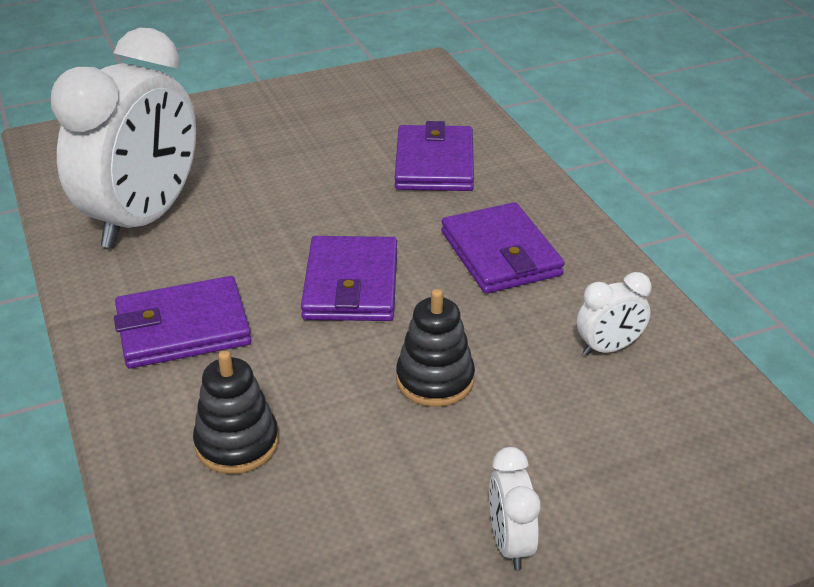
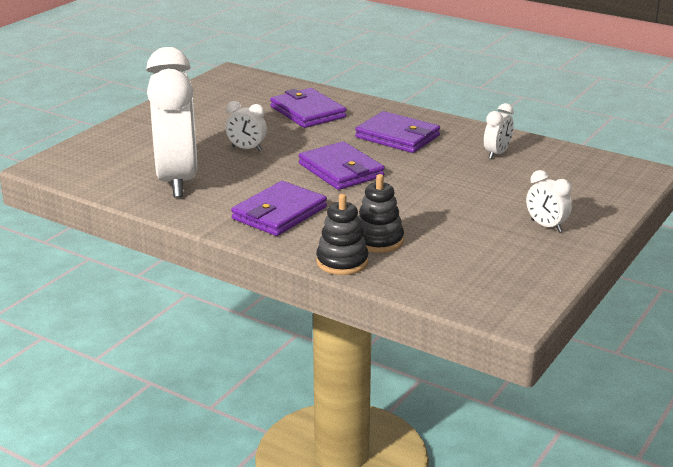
camera: 35 degrees left, 10 degrees down
black stacking toy [396,289,475,407] -> black stacking toy moved to [316,194,368,275]
none -> white clock [225,101,267,151]

